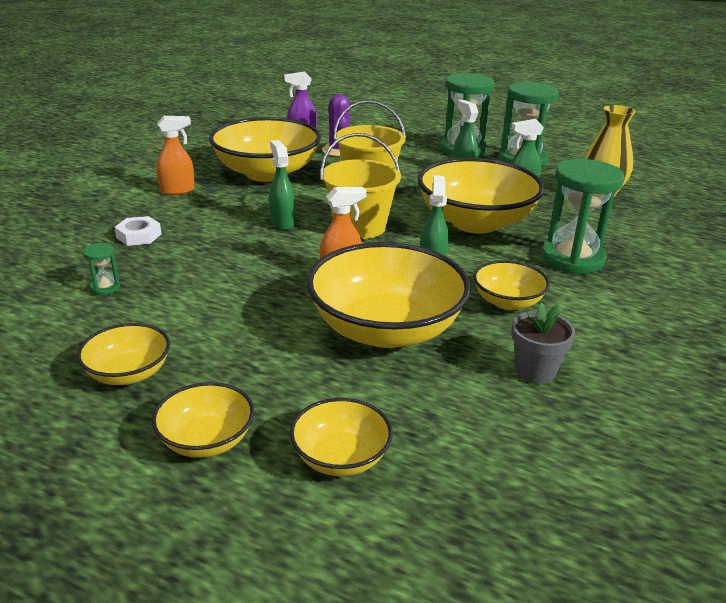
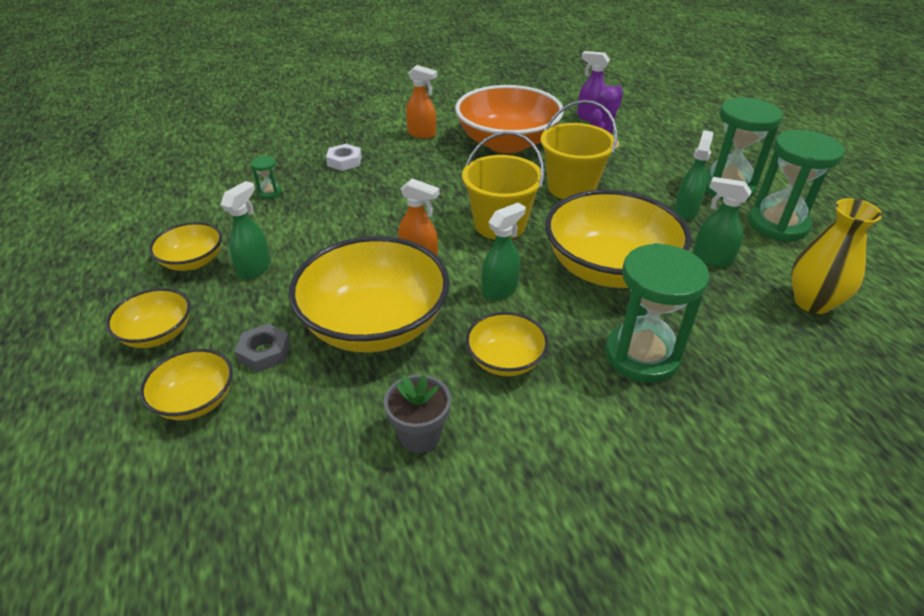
camera: 45 degrees right, 10 degrees up
yellow bowl [209,117,321,182] -> orange bowl [455,85,564,153]
green spray bottle [269,140,295,230] -> green spray bottle moved to [221,181,271,280]
none -> grey nut [235,324,290,372]

